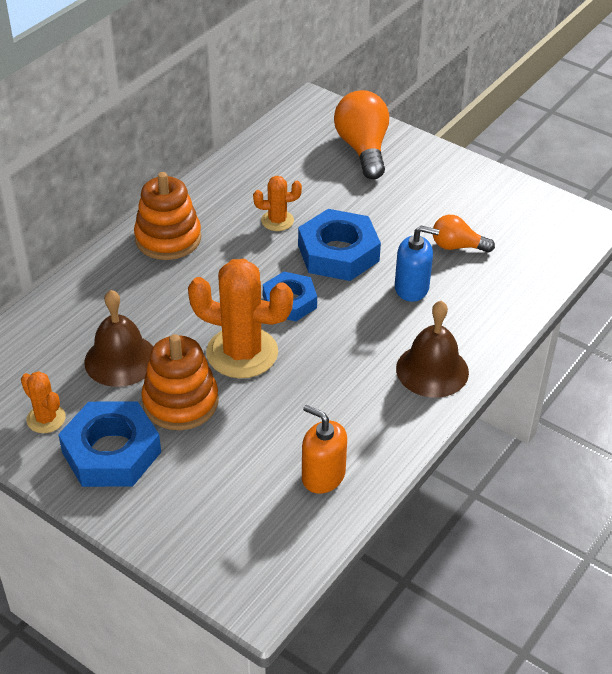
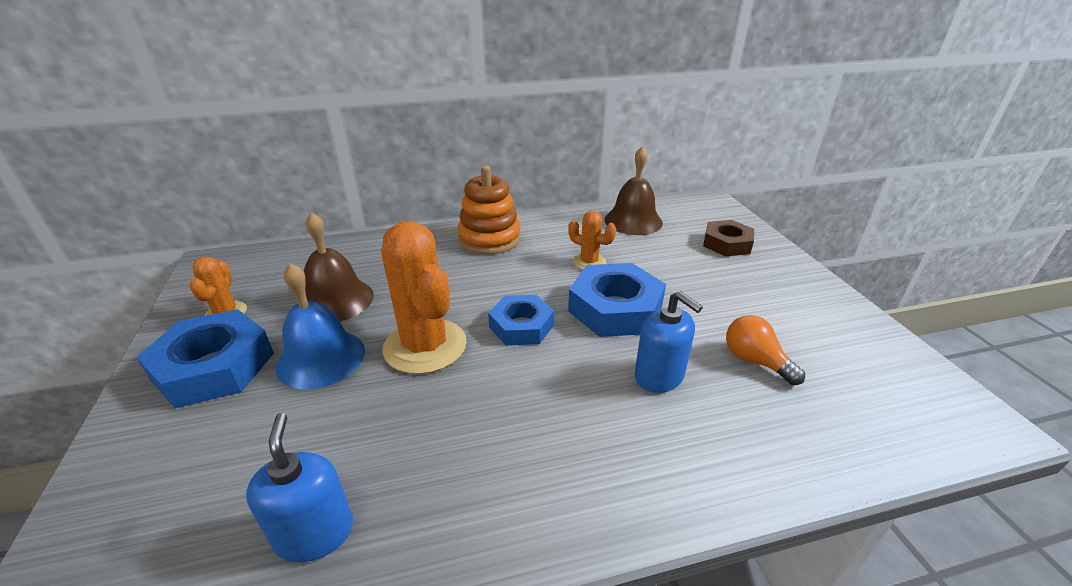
camera: 40 degrees right, 10 degrees down
orange stacking toy [141,334,219,430] -> blue bell [276,263,365,389]
orange soap dispenser [302,405,347,494] -> blue soap dispenser [246,413,353,562]
orange light bulb [334,90,389,179] -> brown nut [703,220,754,256]
brown bell [396,301,469,398] -> brown bell moved to [604,146,663,235]

